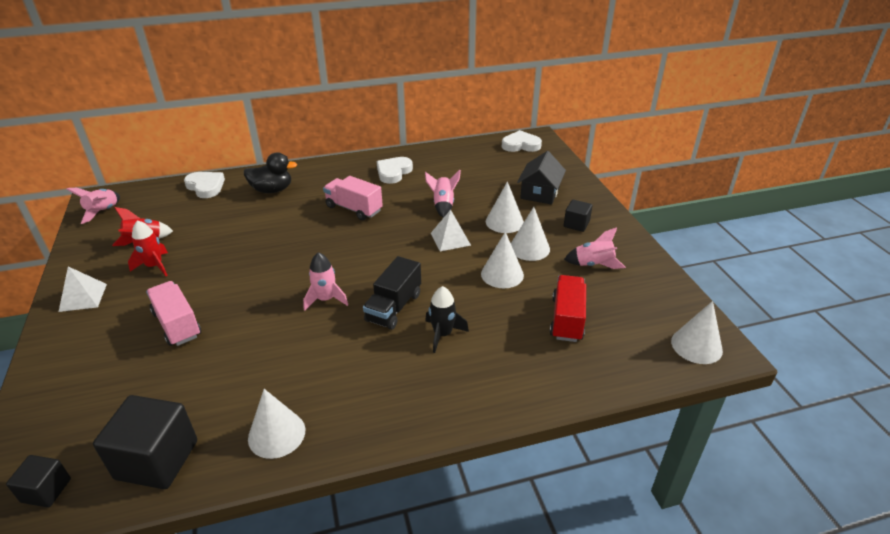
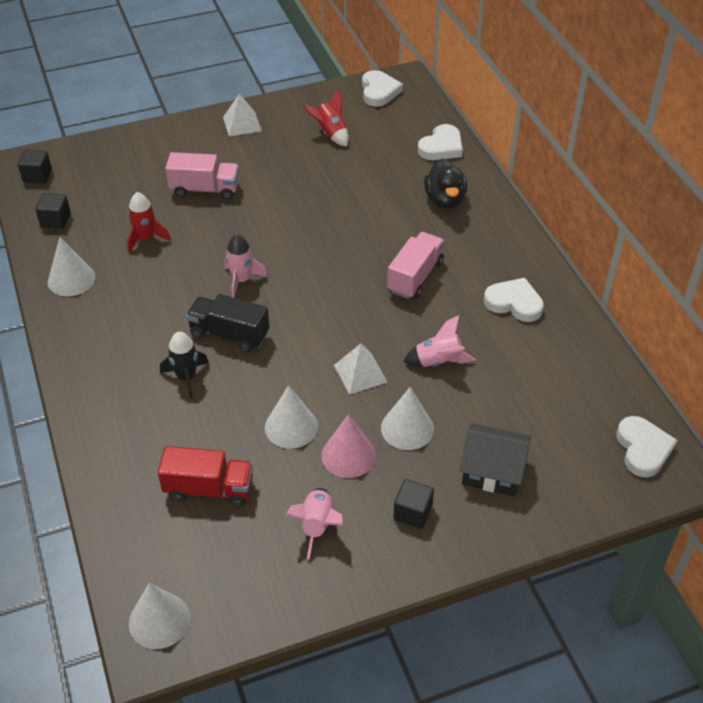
camera: 85 degrees right, 10 degrees up
pink rocket [66,188,120,224] -> white heart [362,70,403,107]
black cube [93,395,197,489] -> black cube [35,193,71,229], size x0.54
red rocket [128,220,168,276] -> red rocket moved to [127,192,171,253]
pink truck [146,281,201,346] -> pink truck turned 45 degrees clockwise [165,152,239,200]
white cone [511,207,550,261] -> pink cone [321,414,376,478]

